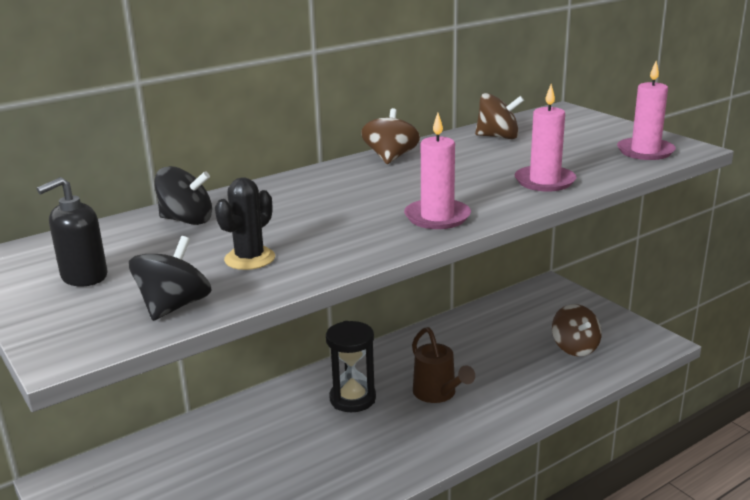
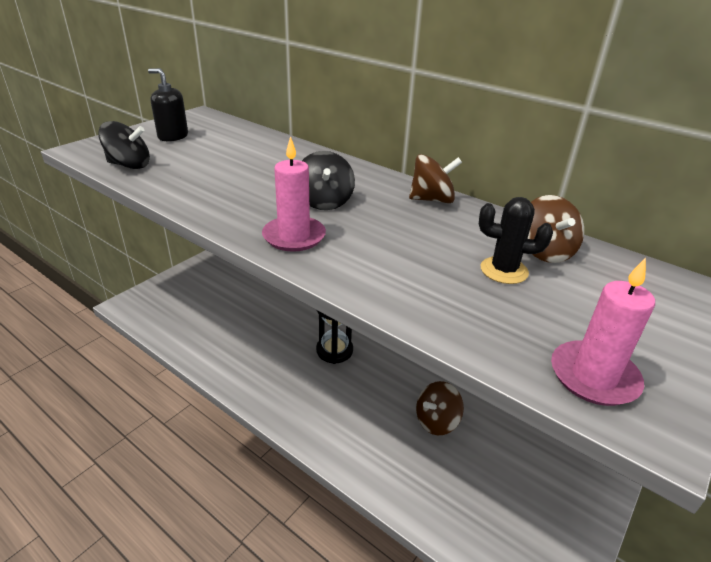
camera: 70 degrees right, 10 degrees up
black spinning top [154,166,212,225] -> black spinning top moved to [302,151,355,210]
black cactus [215,177,275,270] -> black cactus moved to [479,197,553,284]
brown watering can [412,327,475,403] -> none
pink candle [514,84,576,191] -> none
brown spinning top [552,304,602,356] -> brown spinning top moved to [416,381,464,435]

